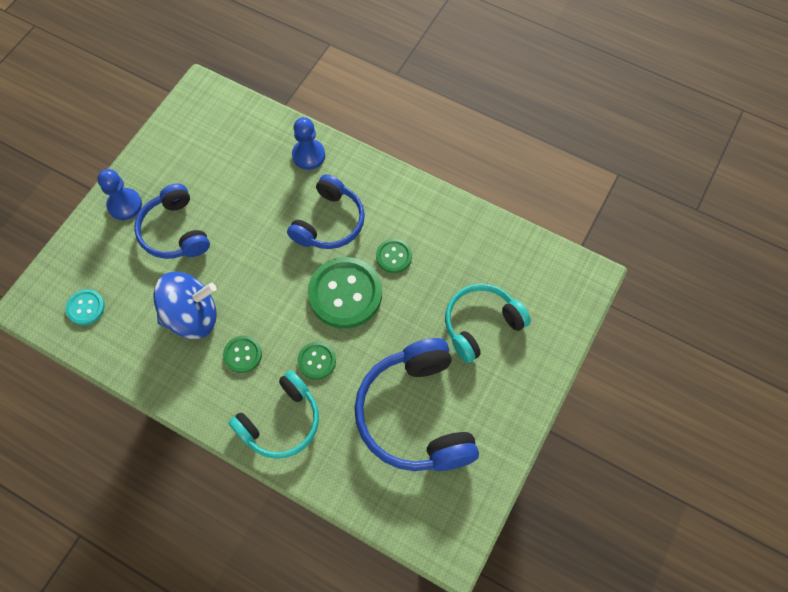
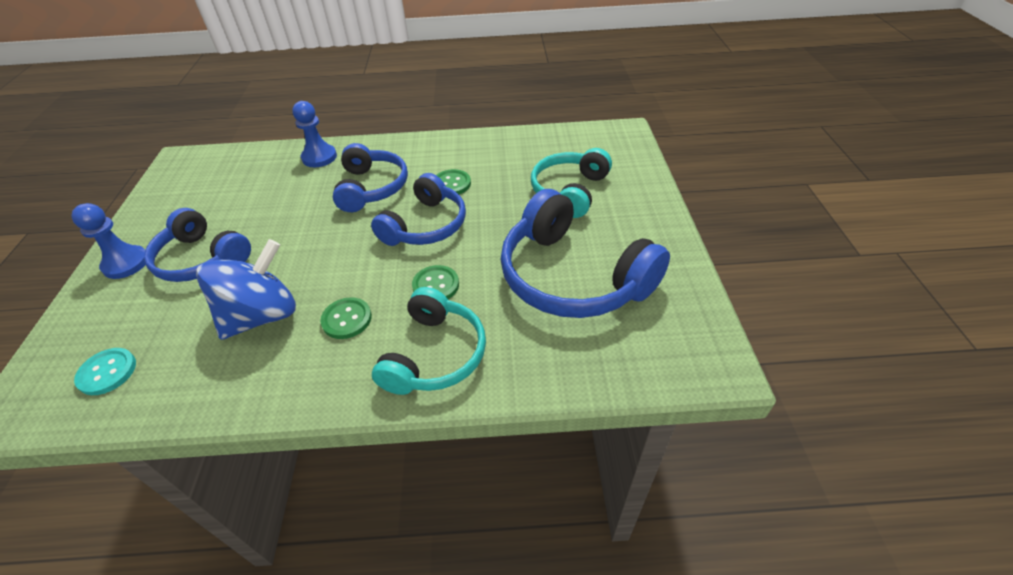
camera: 30 degrees left, 20 degrees down
green button [308,257,382,328] -> blue headphones [371,173,466,246]

